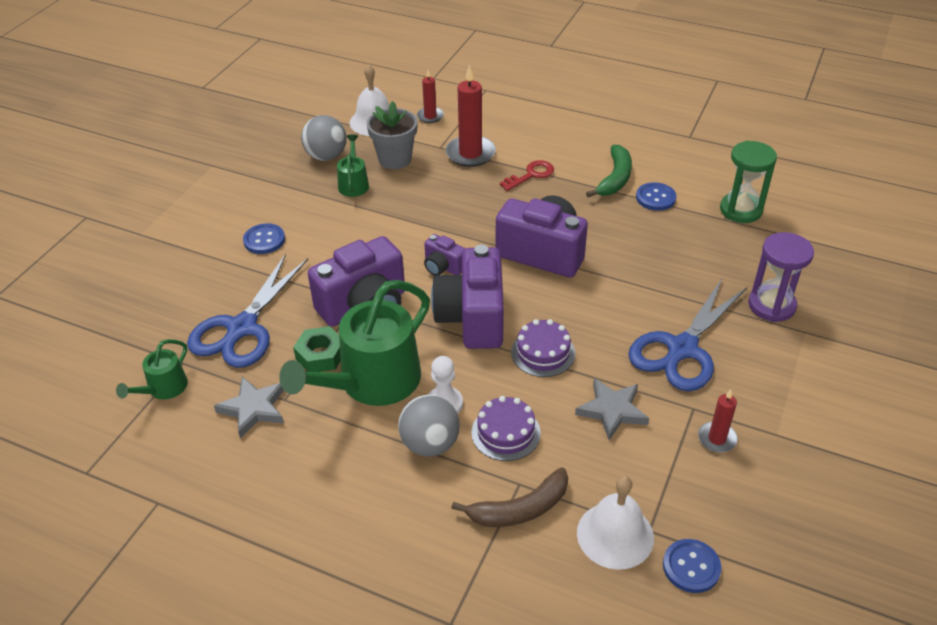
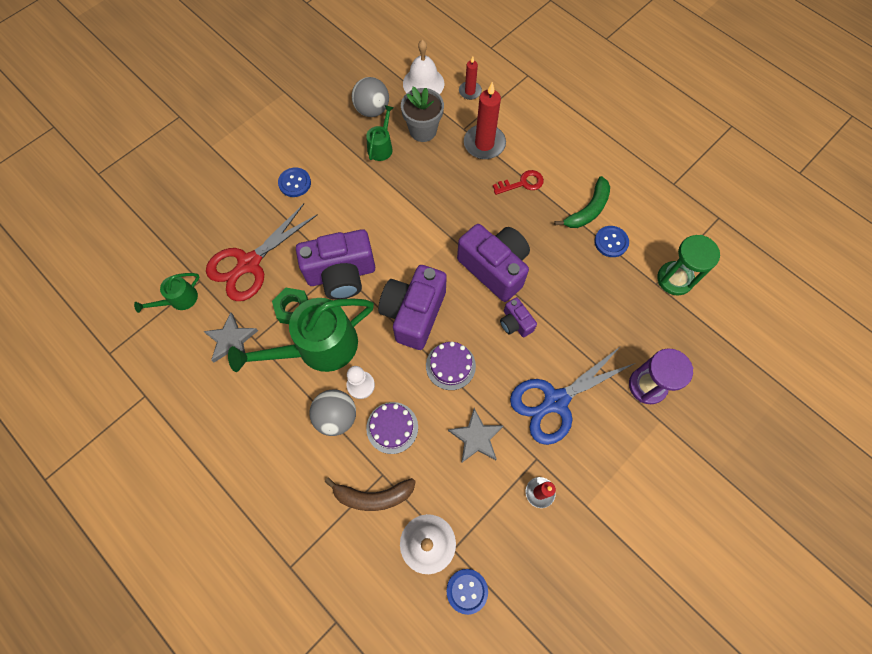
camera: 20 degrees right, 25 degrees up
blue scissors [187,254,308,368] -> red scissors [206,204,318,301]
purple camera [424,234,466,276] -> purple camera moved to [500,297,537,337]

